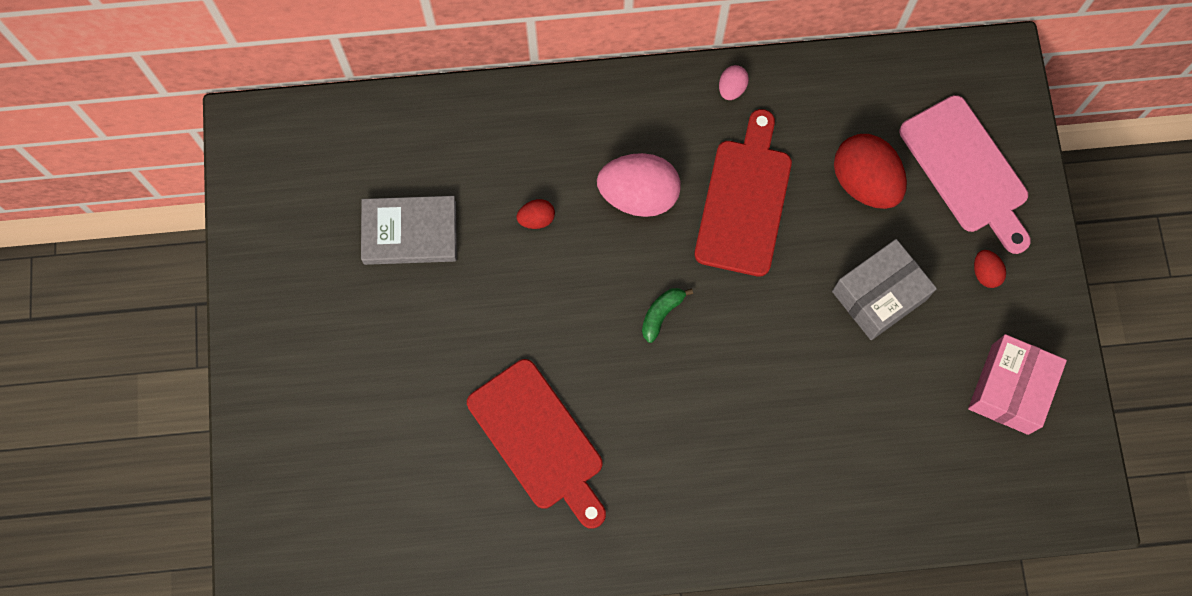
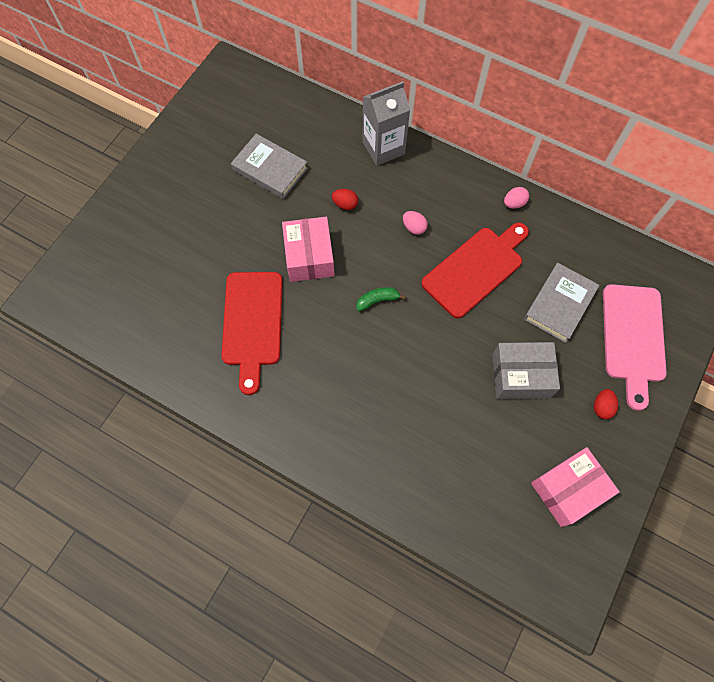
camera: 35 degrees right, 5 degrees down
pink egg [597,153,681,217] -> pink egg [403,211,428,235], size x0.47
red egg [834,134,907,209] -> grey book [524,263,599,343]
none -> pink box [282,217,335,282]
none -> grey carton [362,81,410,166]

